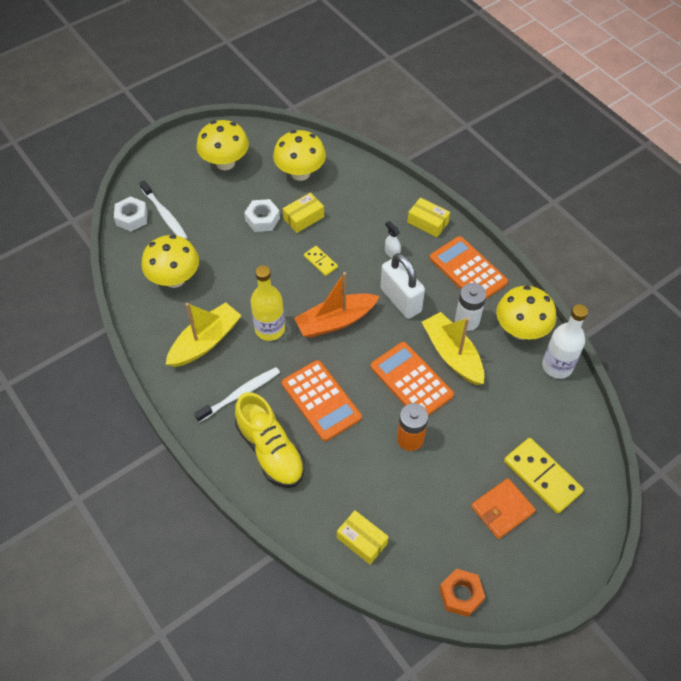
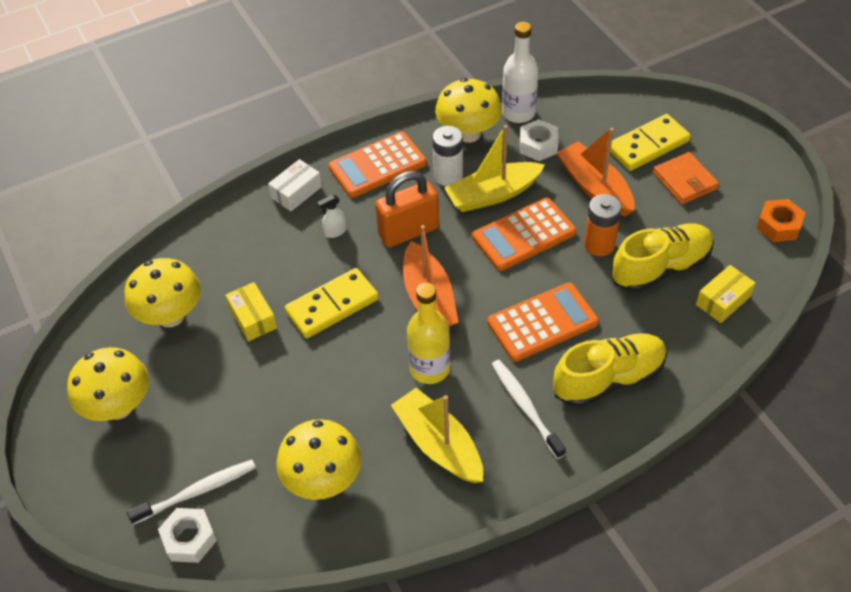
camera: 80 degrees left, 5 degrees down
white nut [244,199,280,232] -> white nut moved to [520,119,558,161]
yellow domino [304,246,338,276] -> yellow domino [285,268,379,338], size x1.90
white padlock [381,253,425,319] -> orange padlock [375,171,439,247]
yellow box [408,197,450,237] -> white box [268,159,322,211]
none -> orange boat [557,128,635,216]
none -> yellow shoe [611,223,714,293]

